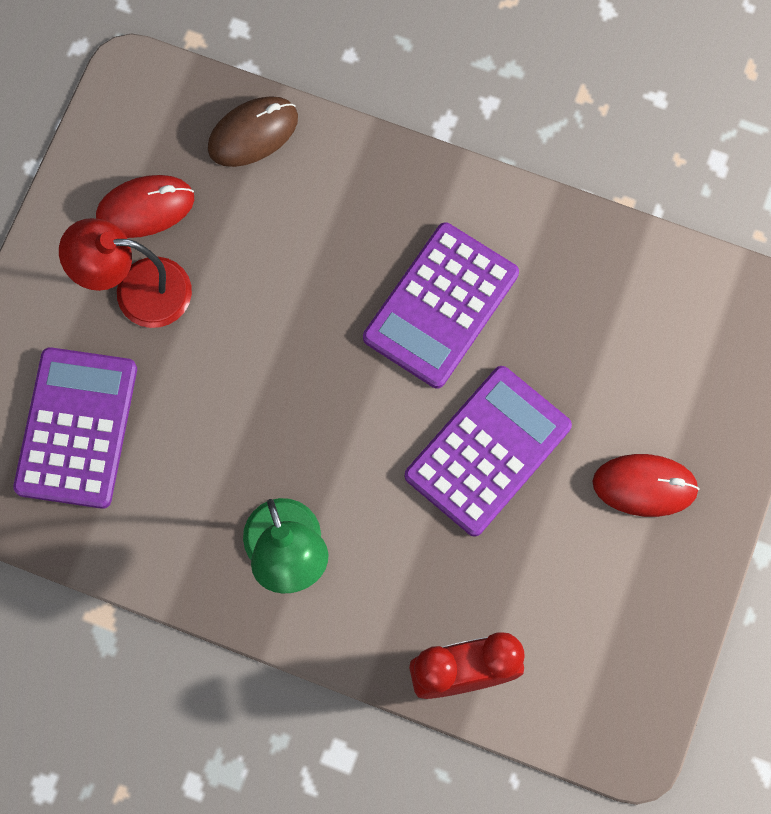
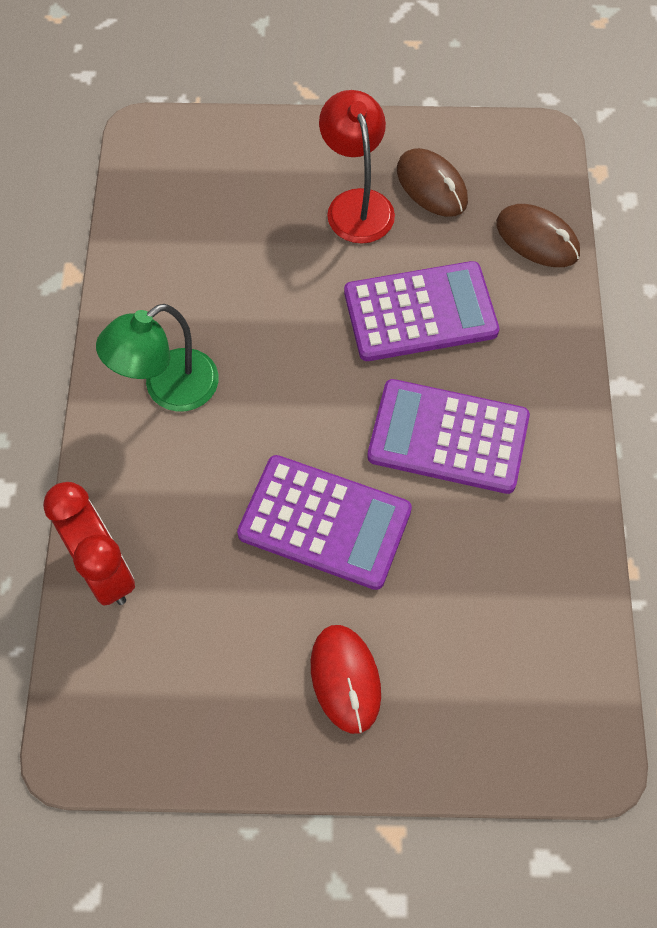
camera: 70 degrees right, 10 degrees down
purple calculator [13,347,137,509] -> purple calculator moved to [344,261,500,361]
red mouse [96,175,194,238] -> brown mouse [397,148,468,217]

